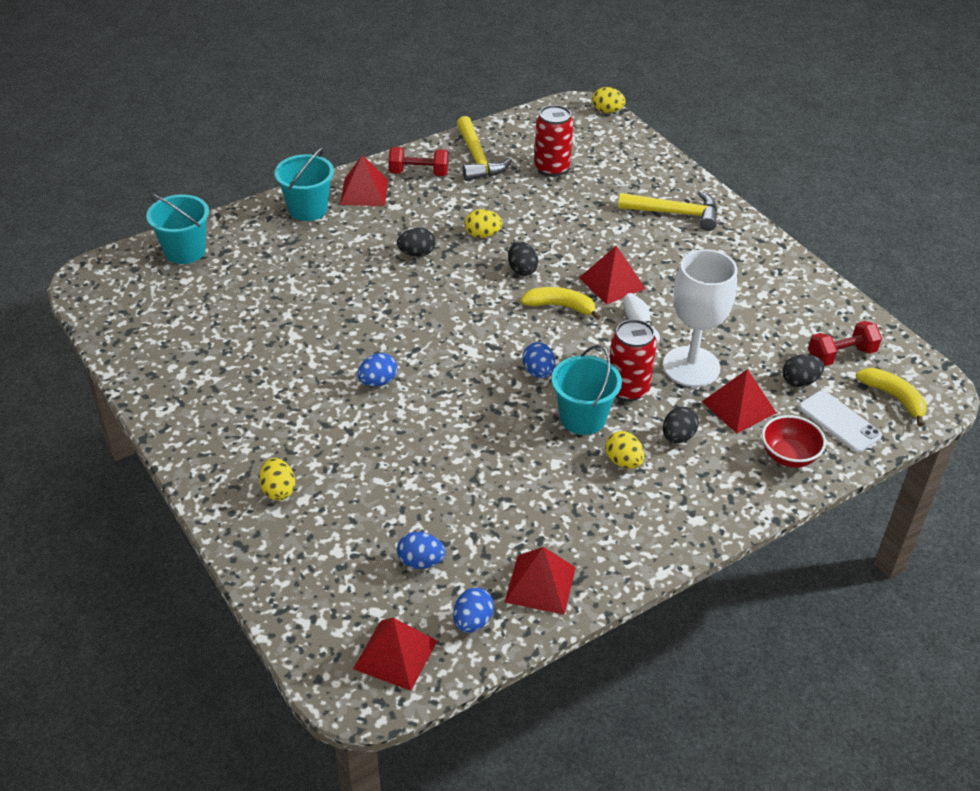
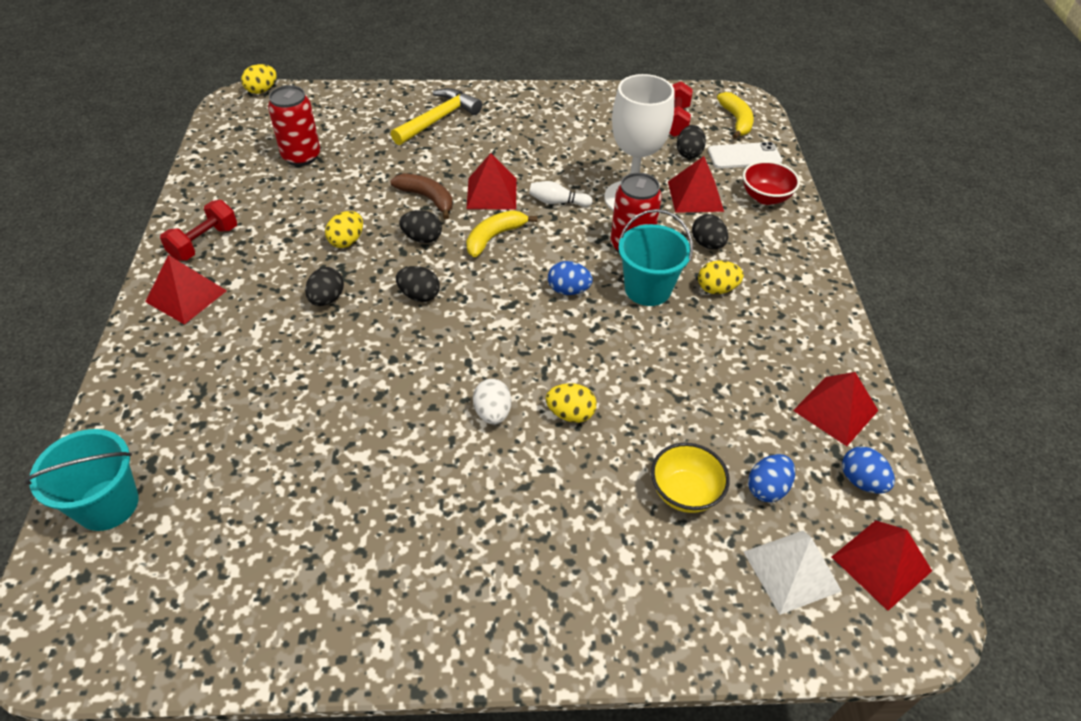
camera: 60 degrees left, 5 degrees up
yellow egg [259,458,295,501] -> yellow egg moved to [546,383,597,423]
turquoise bucket [274,147,334,221] -> none
blue egg [357,353,397,386] -> white egg [473,379,511,425]
yellow hammer [457,116,512,181] -> none
yellow banana [856,368,927,426] -> yellow banana turned 90 degrees clockwise [717,92,754,139]
none -> brown banana [390,173,453,219]
none -> black egg [396,266,440,302]
none -> yellow bowl [651,443,730,513]
none -> white pyramid [744,531,842,615]

